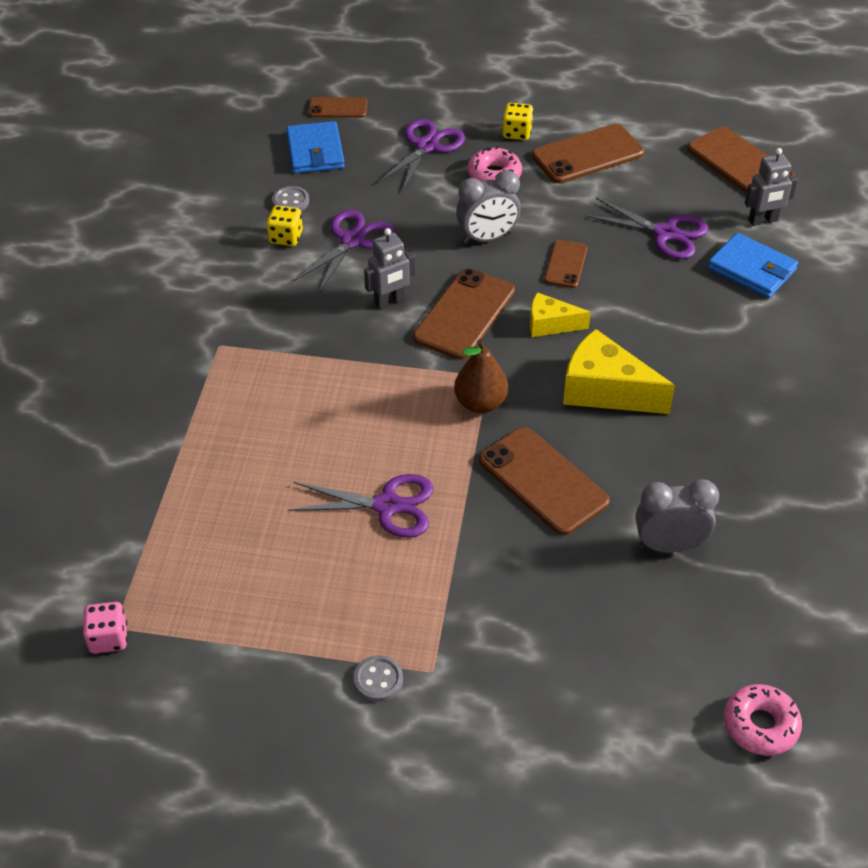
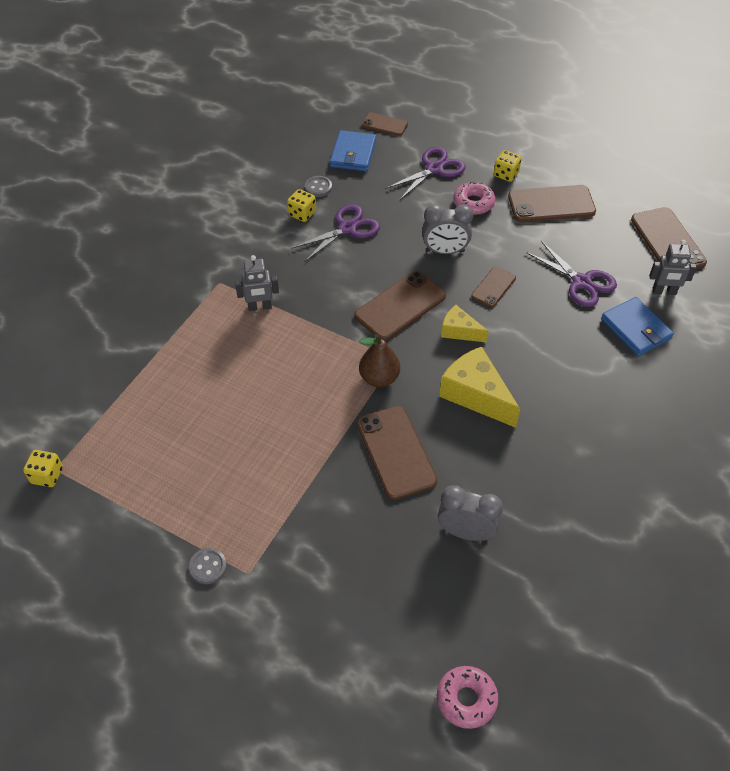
camera: 20 degrees right, 5 degrees up
pink dice [83,602,127,653] -> yellow dice [23,450,63,487]
purple scissors [288,474,433,538] -> none
grey robot [364,228,415,309] -> grey robot moved to [235,255,279,311]

